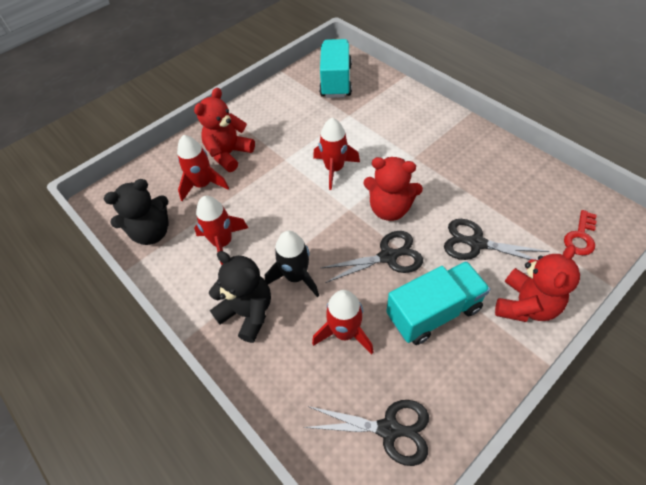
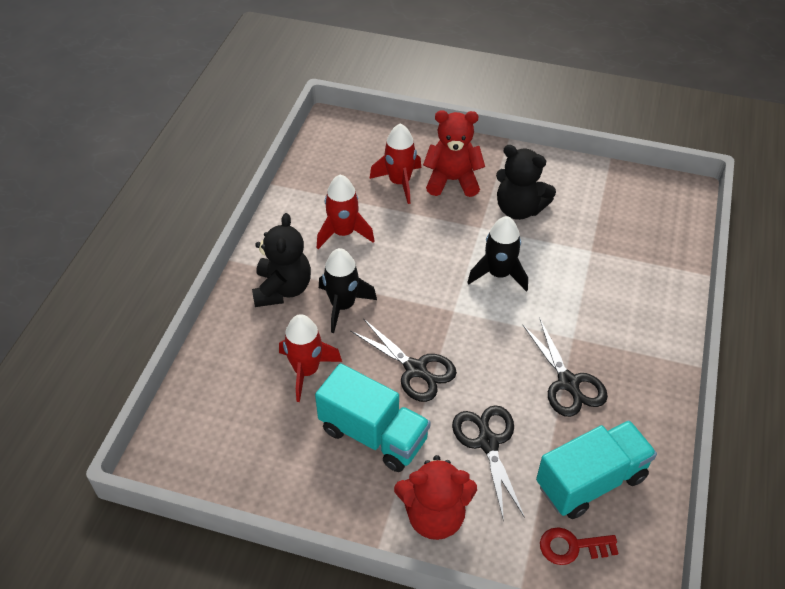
camera: 55 degrees right, 5 degrees down
black teddy bear [104,179,169,245] -> black teddy bear moved to [496,145,556,220]
black scissors [304,400,429,466] -> black scissors moved to [522,318,608,417]
red rocket [313,118,360,190] -> black rocket [467,216,528,292]
turquoise truck [319,39,352,98] -> turquoise truck moved to [536,420,657,519]
red teddy bear [363,157,423,221] -> none

